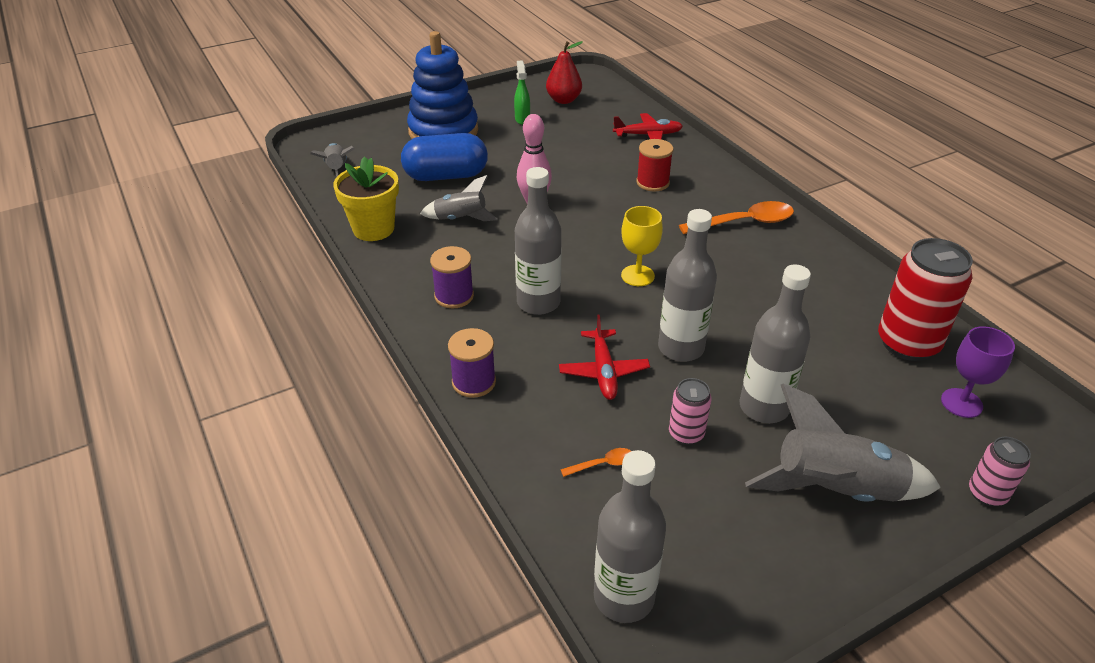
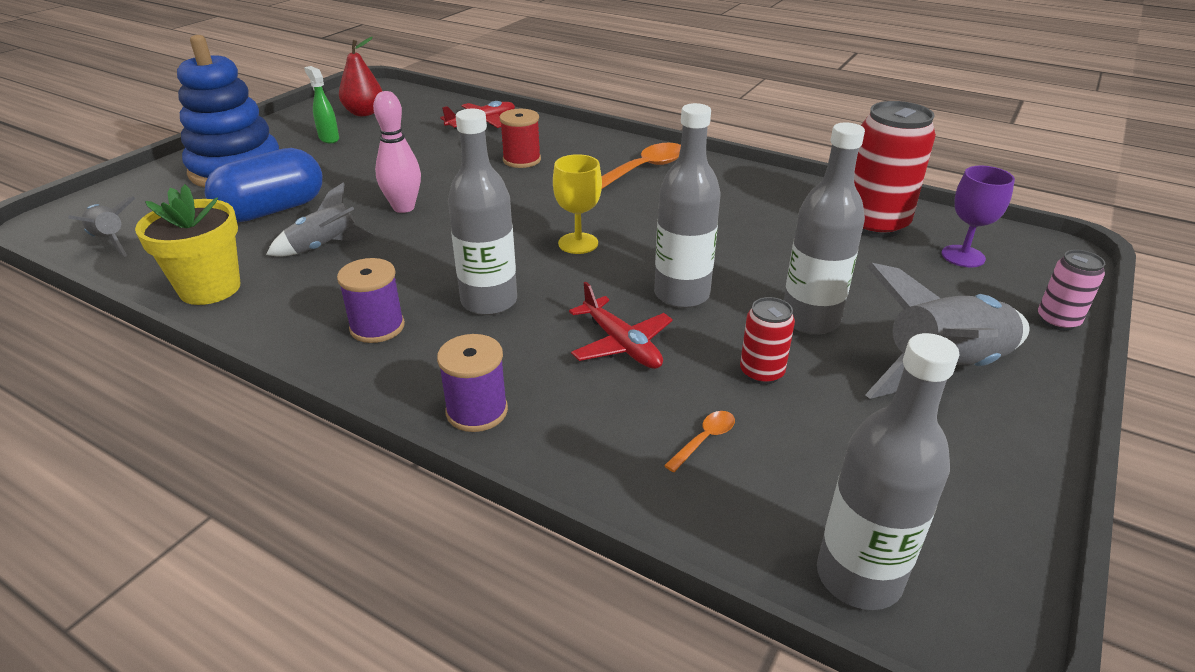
camera: 30 degrees left, 5 degrees down
pink can [669,378,712,445] -> red can [740,297,795,385]

